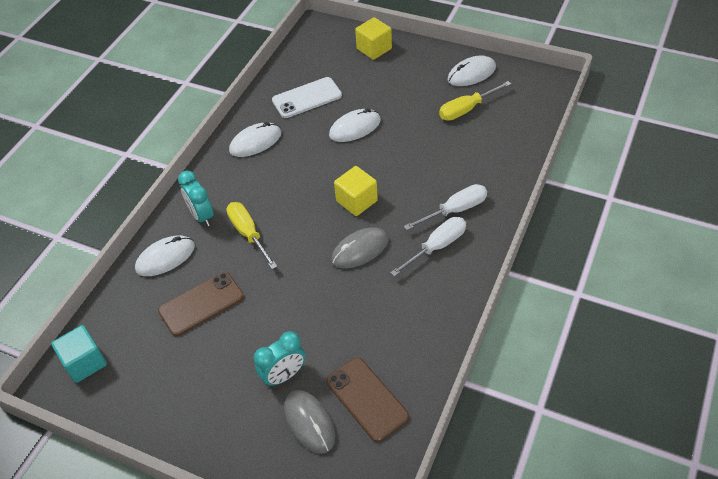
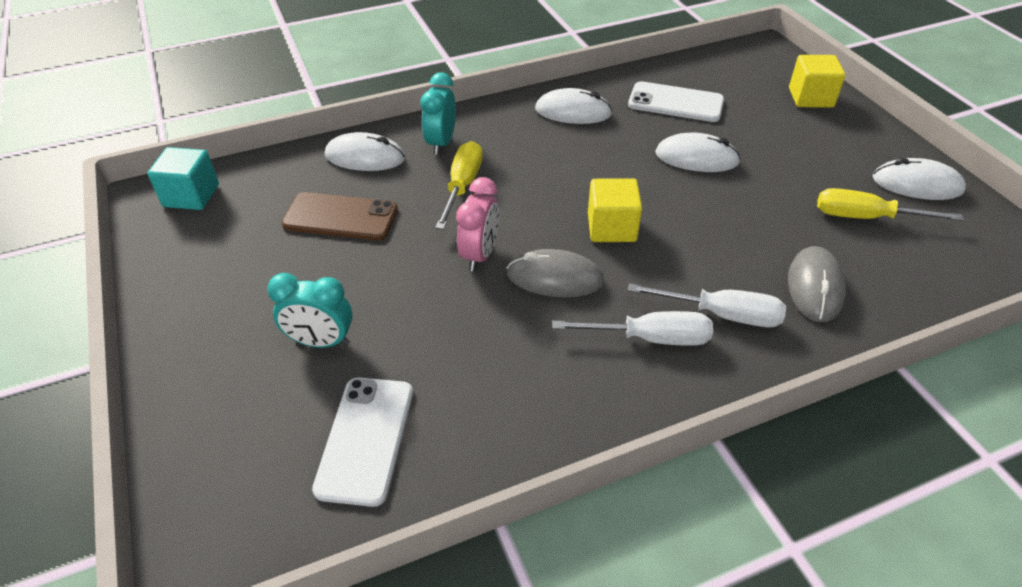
camera: 40 degrees right, 5 degrees down
grey mouse [284,390,335,454] -> grey mouse moved to [788,246,846,322]
brown phone [326,358,409,442] -> white phone [312,377,413,507]
none -> pink clock [456,177,499,271]

